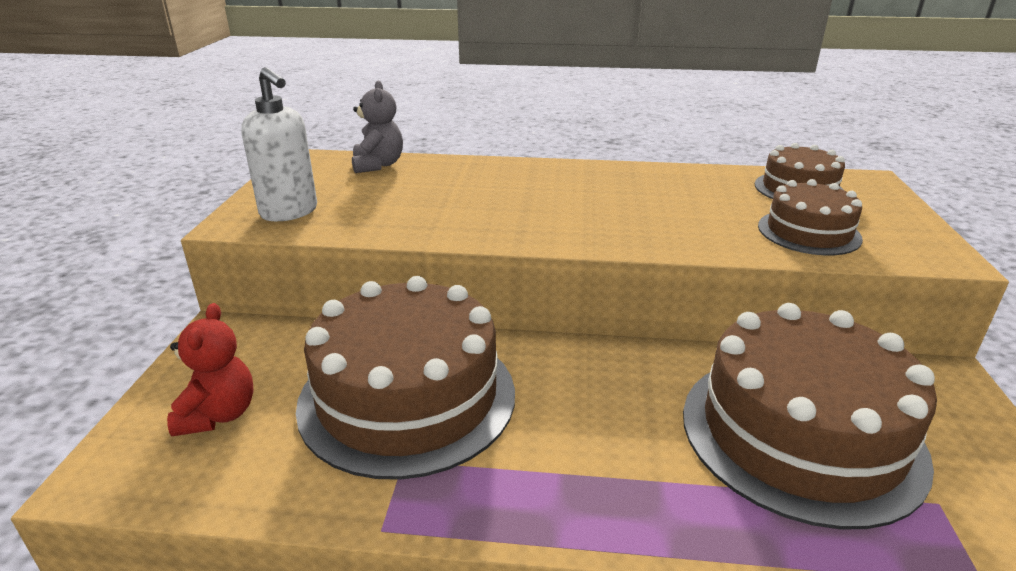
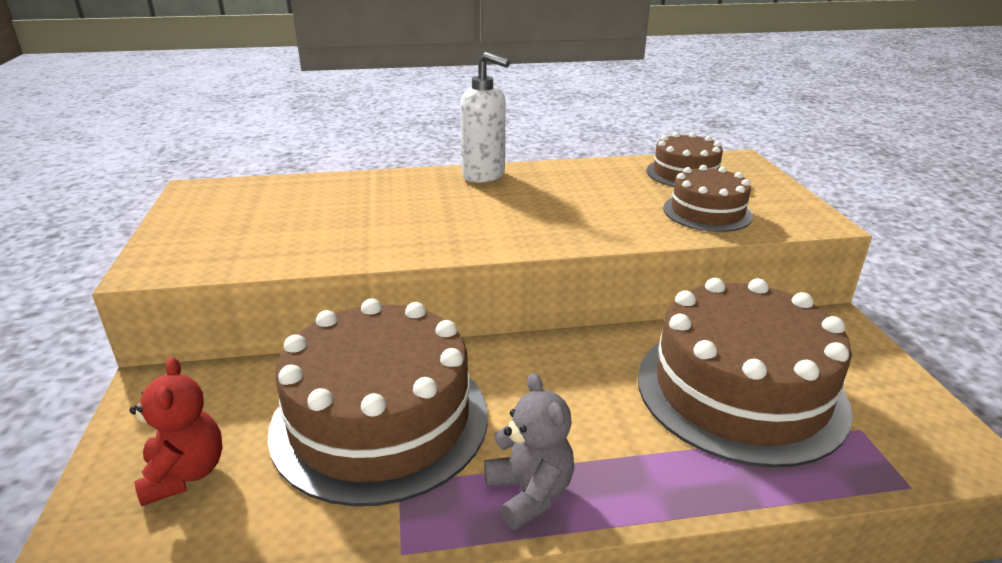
camera: 15 degrees left, 0 degrees up
white soap dispenser [241,67,317,221] -> white soap dispenser moved to [460,52,510,183]
grey teddy bear [352,80,403,173] -> grey teddy bear moved to [484,373,574,530]

